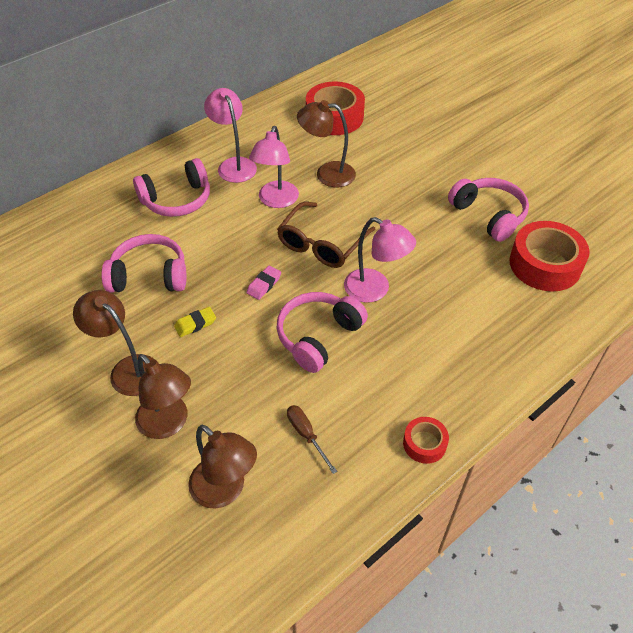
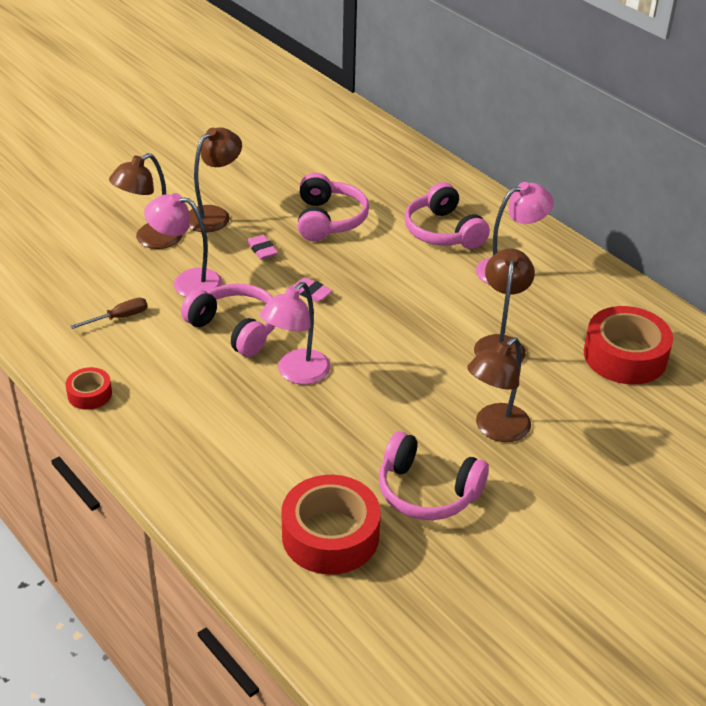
camera: 90 degrees right, 10 degrees down
yellow eraser [174,307,216,337] -> pink eraser [247,235,278,260]
brown lamp [188,425,257,509] -> brown lamp moved to [467,337,531,442]
pink lamp [249,126,299,208] -> pink lamp moved to [144,193,223,297]
brown glasses [277,202,376,268] -> none
pink headphones [448,178,529,242] -> pink headphones turned 60 degrees clockwise [379,431,489,520]

